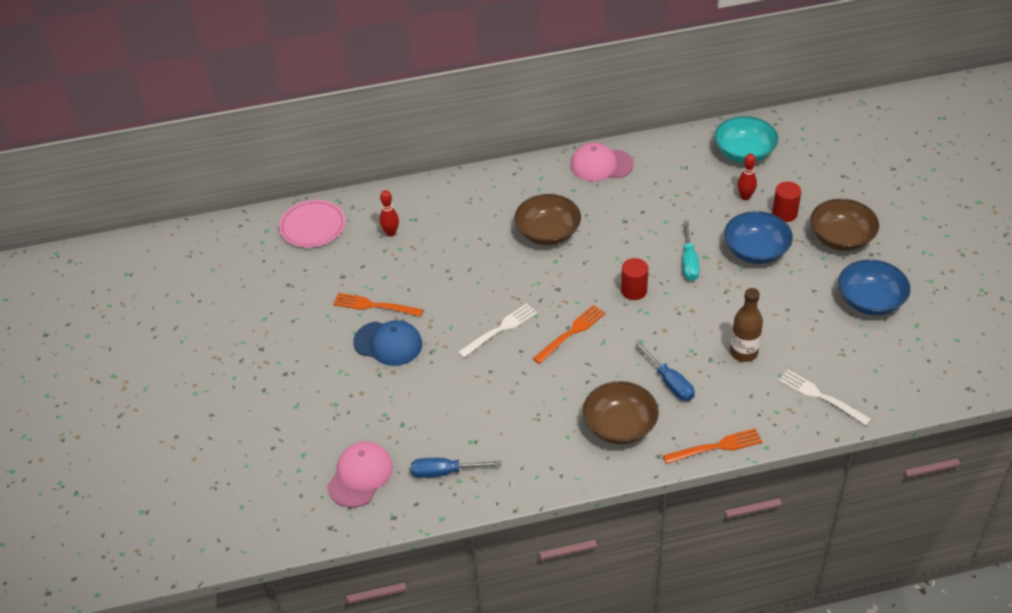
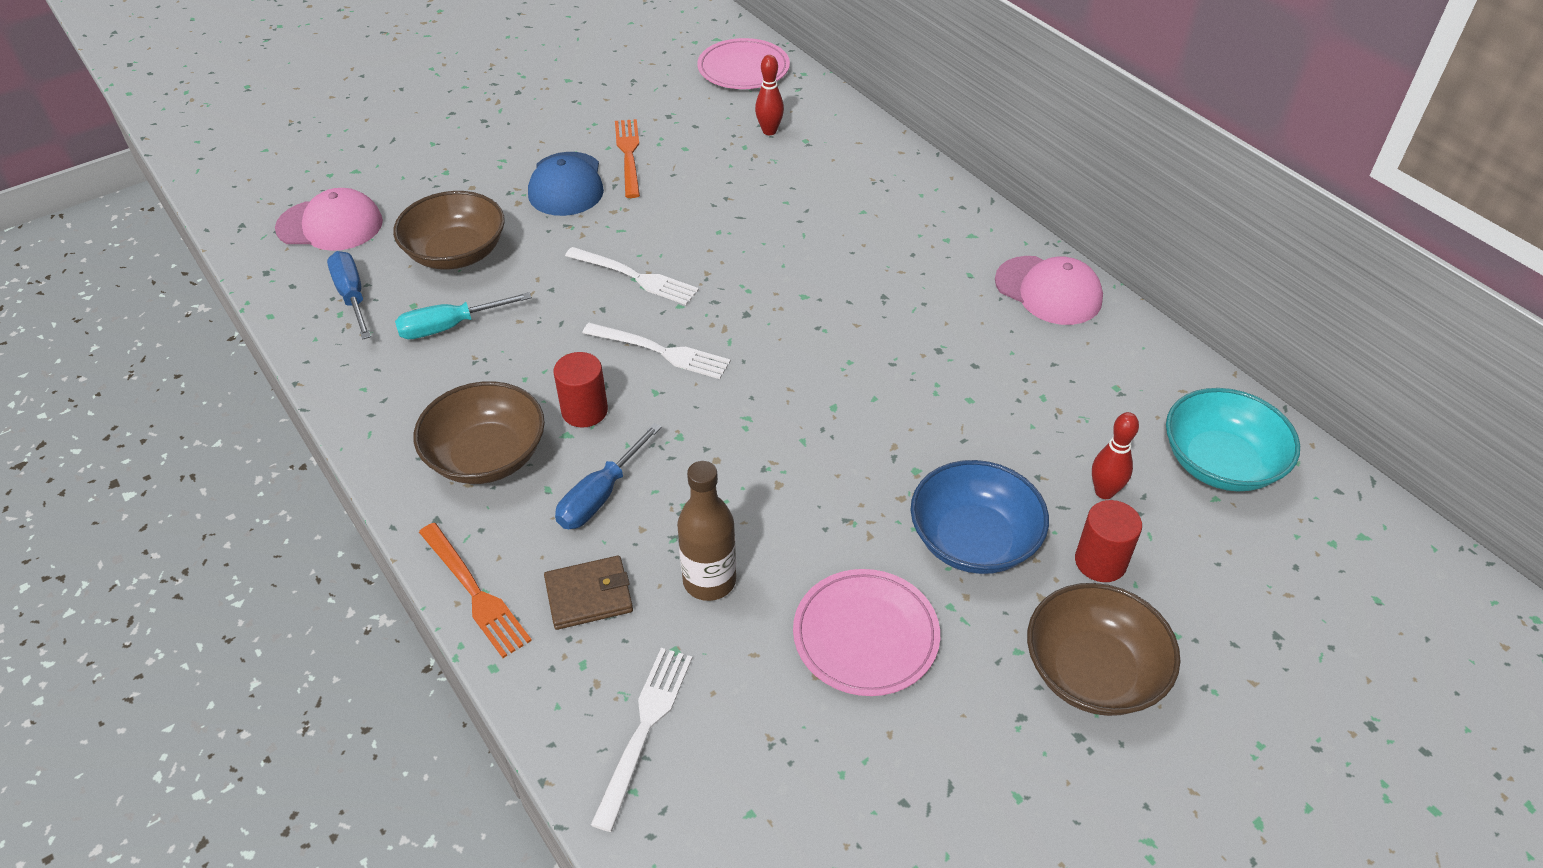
camera: 65 degrees right, 0 degrees up
brown bowl [515,194,581,245] -> brown bowl moved to [393,191,505,269]
orange fork [533,305,606,364] -> white fork [582,323,731,379]
pink cap [570,143,634,181] -> pink cap turned 150 degrees clockwise [995,256,1103,325]
red cylinder [621,258,648,300] -> red cylinder moved to [553,352,608,428]
turquoise screwdriver [683,220,700,281] -> turquoise screwdriver moved to [395,292,532,339]
blue bowl [838,259,910,315] -> none
none -> brown wallet [544,556,633,630]
none -> pink plate [793,569,940,696]

